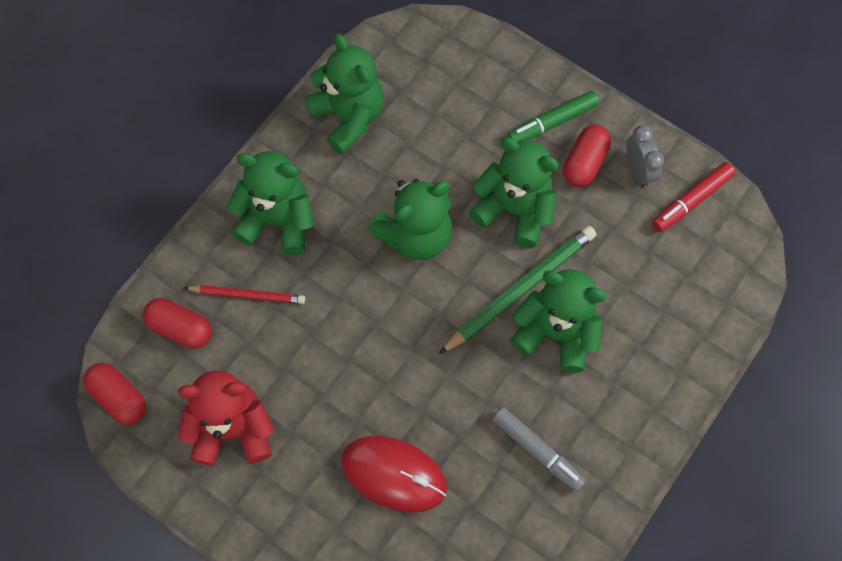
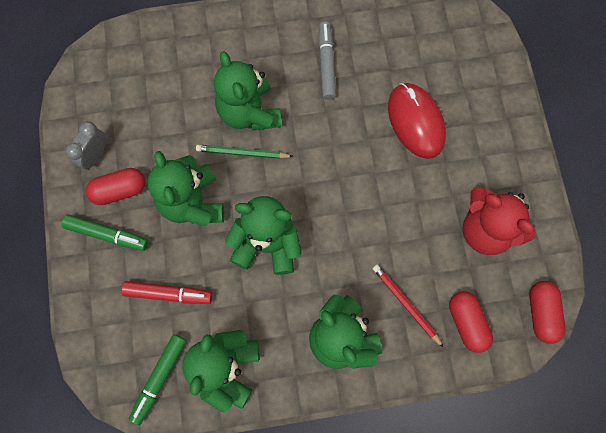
camera: 135 degrees left, 5 degrees up
green pencil [439,226,596,354] -> green pencil [196,145,294,159], size x0.60
red marker [652,162,736,232] -> red marker moved to [121,281,212,304]
none -> green marker [129,334,186,425]

